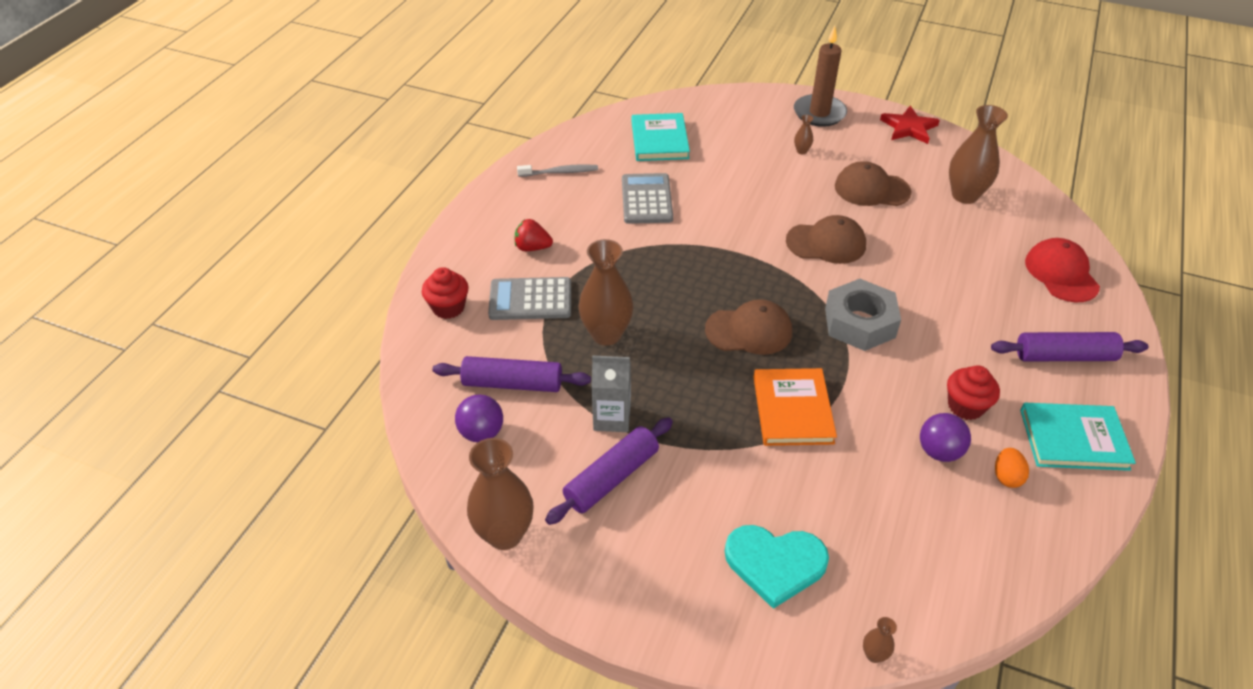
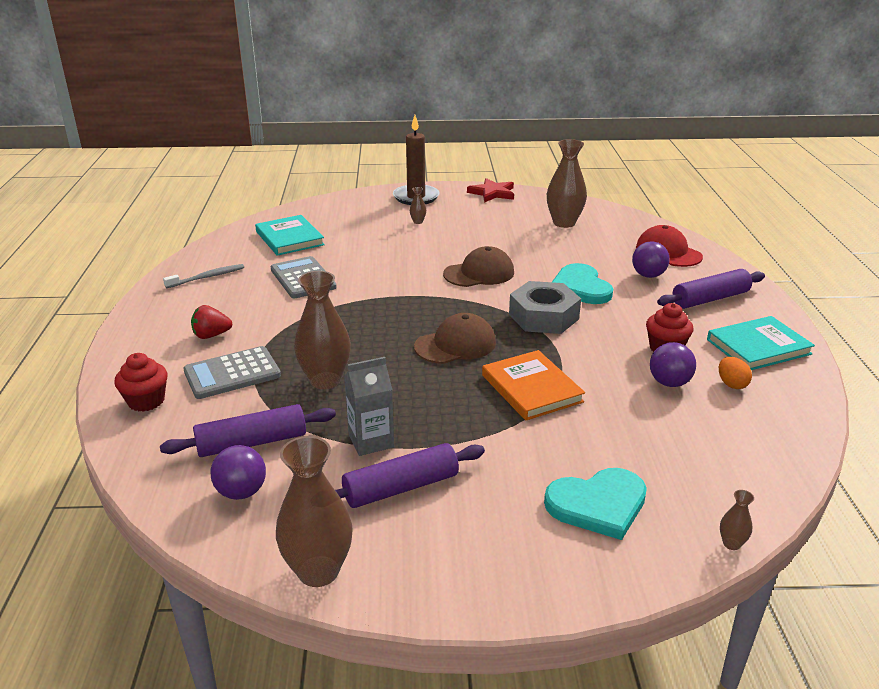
camera: 25 degrees left, 15 degrees down
purple rolling pin [545,418,673,525] -> purple rolling pin turned 45 degrees clockwise [335,443,485,508]
brown cap [835,161,912,206] -> none
none -> turquoise heart [552,263,613,304]
none -> purple ball [632,241,670,278]

